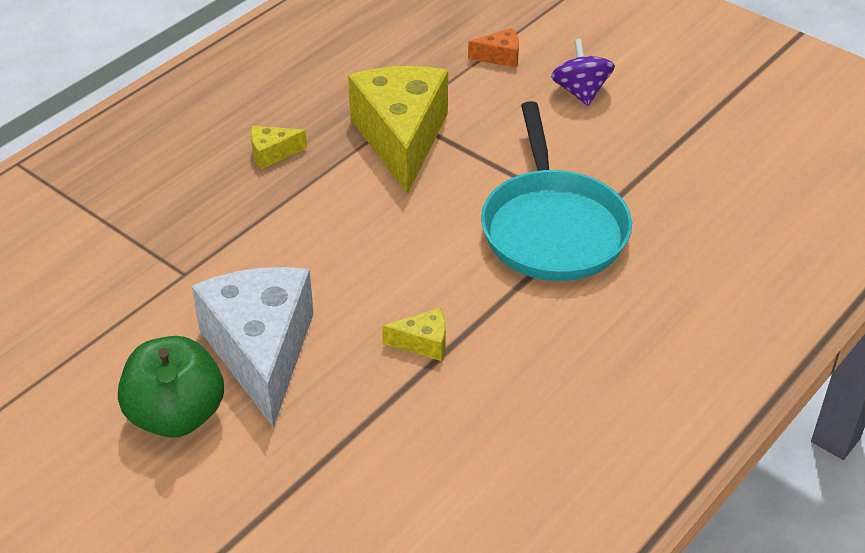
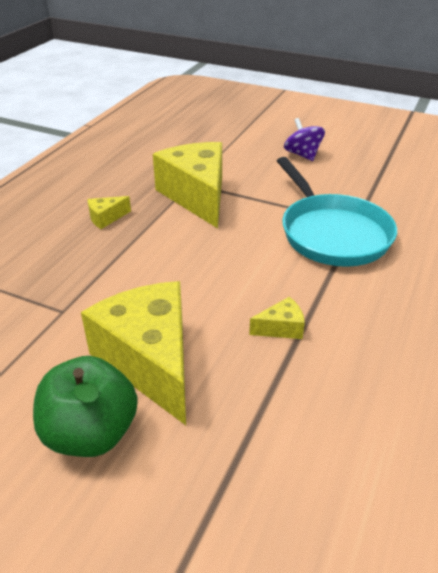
camera: 15 degrees left, 5 degrees down
white cheese [192,267,314,428] -> yellow cheese [81,281,186,425]
orange cheese [468,28,519,68] -> none

